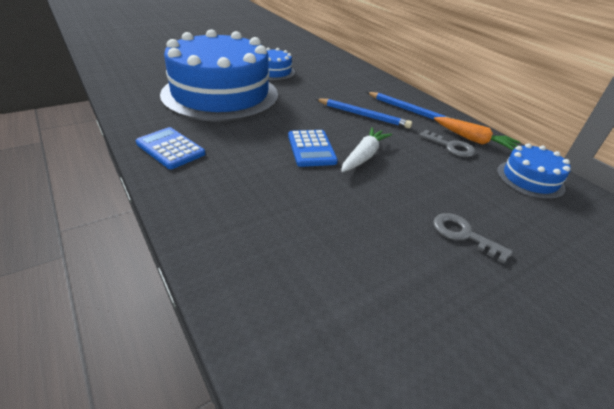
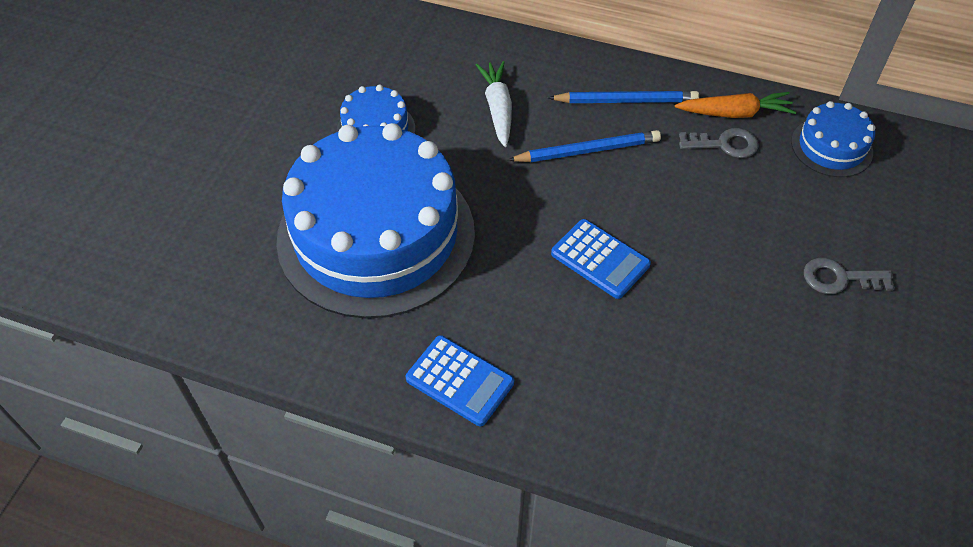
camera: 35 degrees left, 15 degrees up
blue calculator [136,127,205,169] -> blue calculator turned 150 degrees counterclockwise [406,335,514,426]
white carrot [341,127,392,172] -> white carrot moved to [476,61,512,147]

